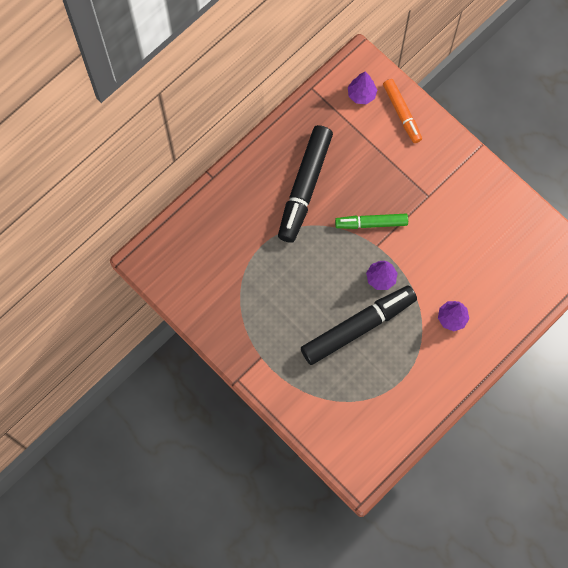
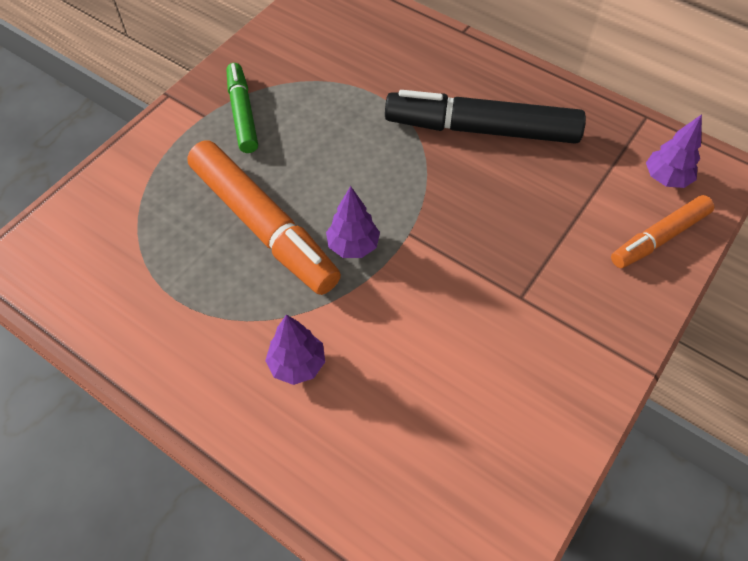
camera: 80 degrees right, 15 degrees down
black marker [301,285,417,365] -> orange marker [187,140,341,295]
green marker [335,214,408,229] -> green marker moved to [227,63,258,153]

